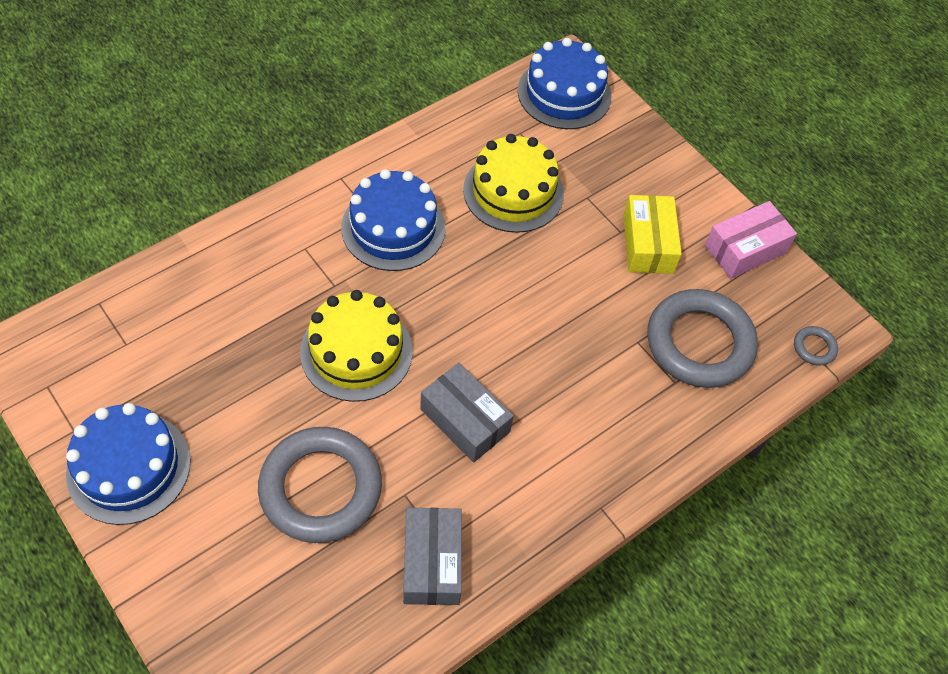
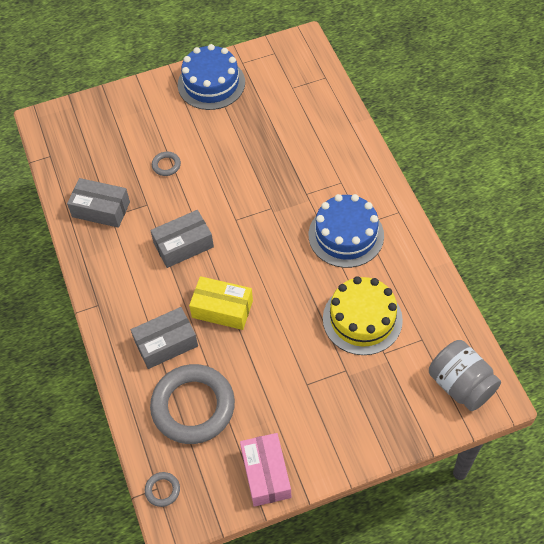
camera: 115 degrees right, 0 degrees up
grey ring [258,427,382,543] -> grey ring [152,152,181,176], size x0.40
yellow cake [300,290,413,402] -> none
blue cake [518,38,612,129] -> grey jar [429,340,501,411]
yellow box [623,195,682,274] -> yellow box moved to [189,276,253,330]
none -> grey box [131,307,198,369]

